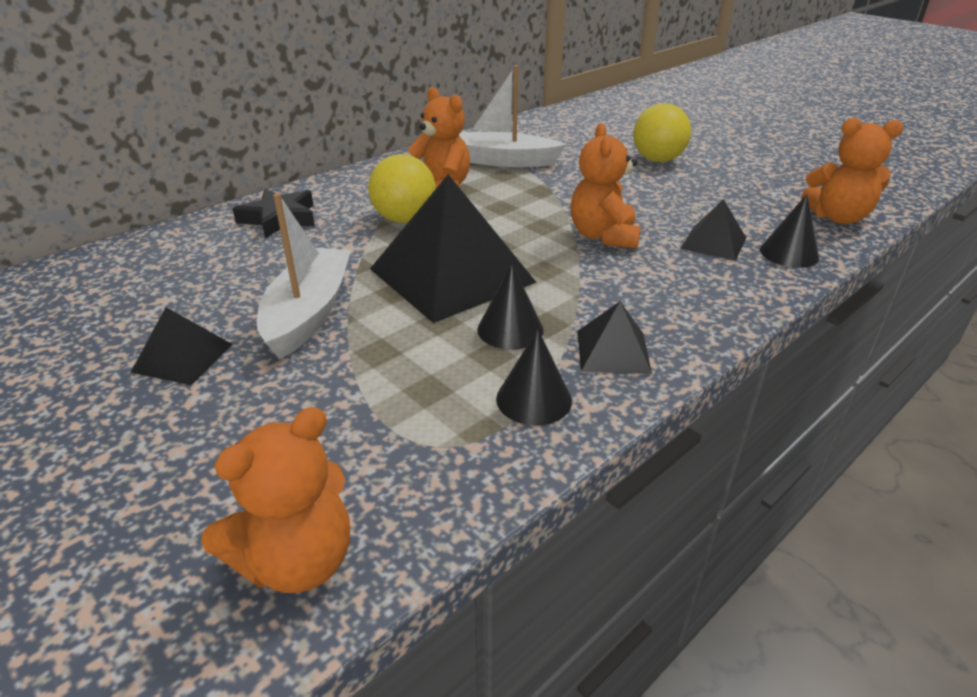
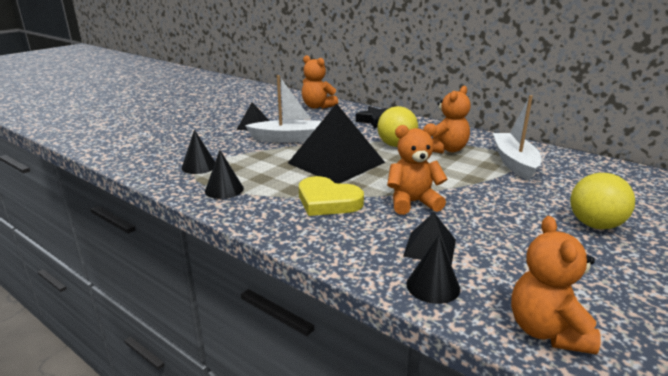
camera: 80 degrees right, 10 degrees down
orange teddy bear [201,407,350,593] -> orange teddy bear moved to [302,55,338,109]
black cone [477,264,544,350] -> black cone moved to [182,130,215,174]
black pyramid [578,301,652,374] -> none
none -> yellow heart [299,176,364,216]

